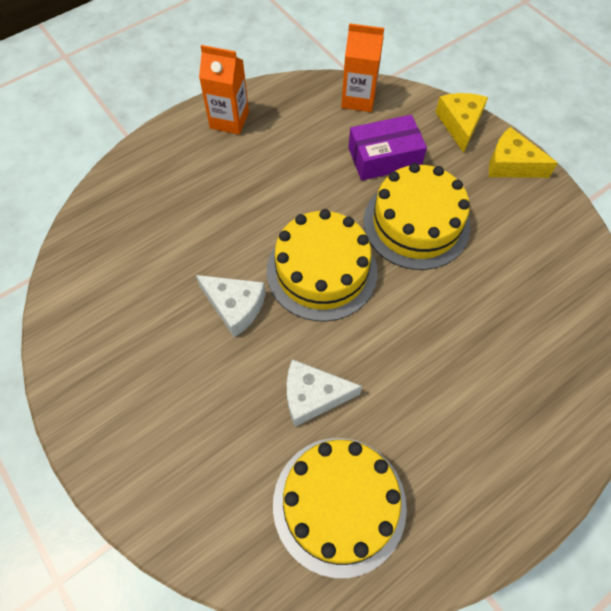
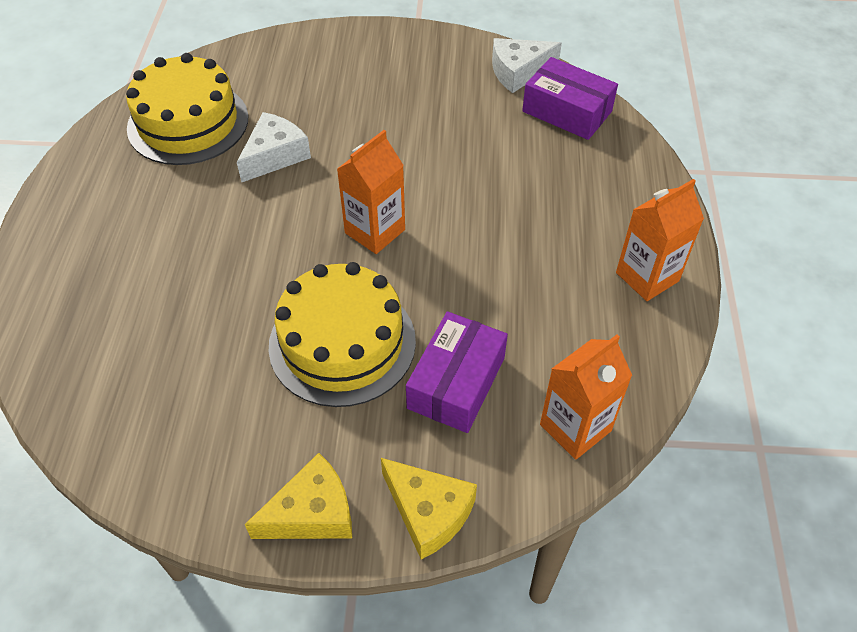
camera: 130 degrees right, 10 degrees down
white cheese [196,275,266,337] -> white cheese moved to [492,38,562,93]
yellow cake [267,209,378,321] -> orange carton [337,130,405,254]
none -> purple box [522,57,618,140]

